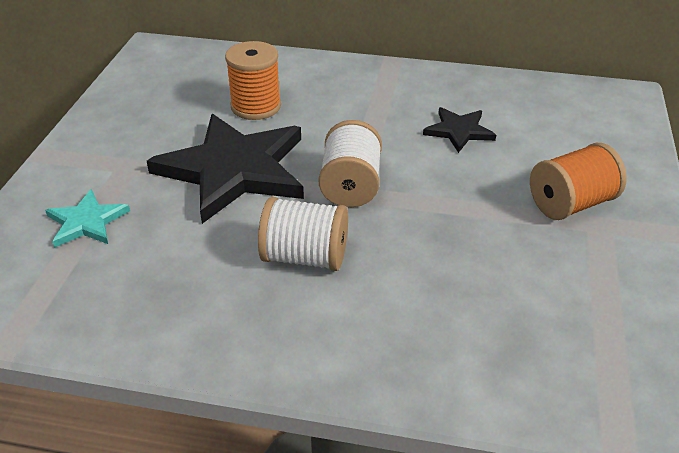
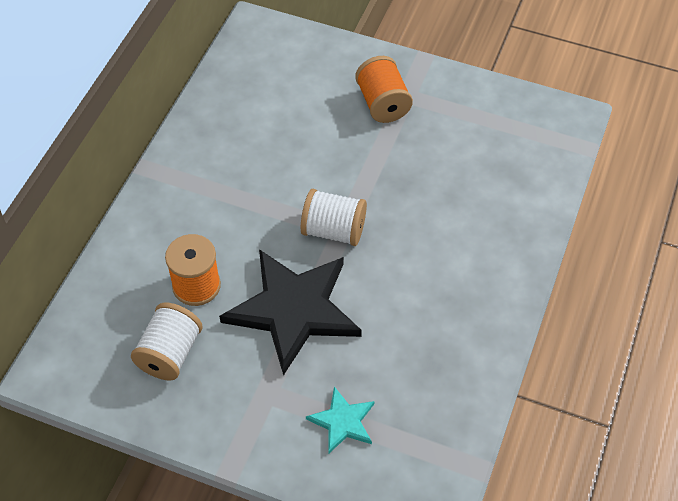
camera: 80 degrees left, 15 degrees up
white spool [258,197,348,271] -> white spool moved to [131,303,203,381]
black star [423,107,496,153] -> none

